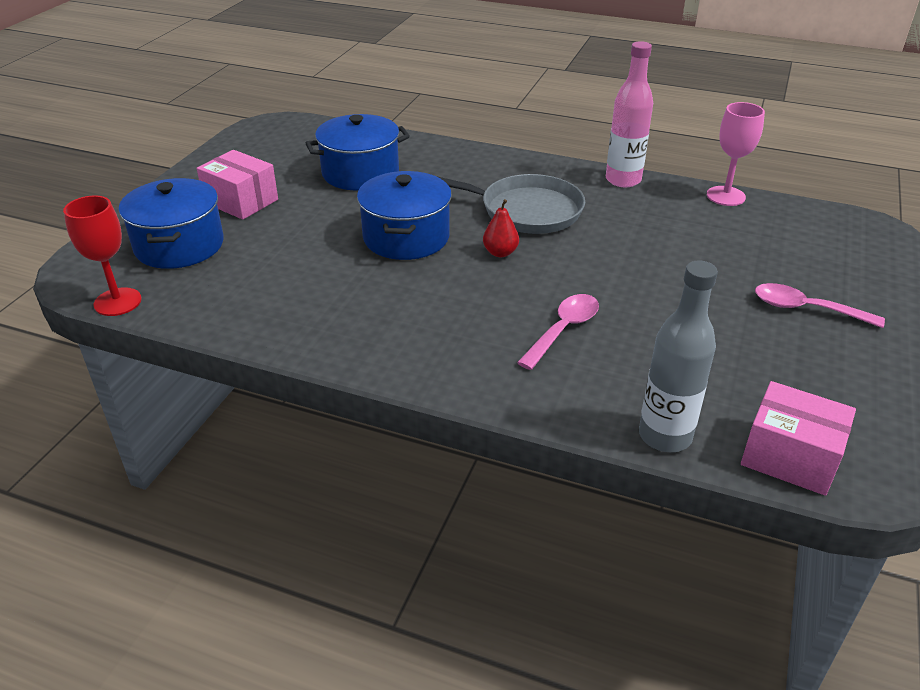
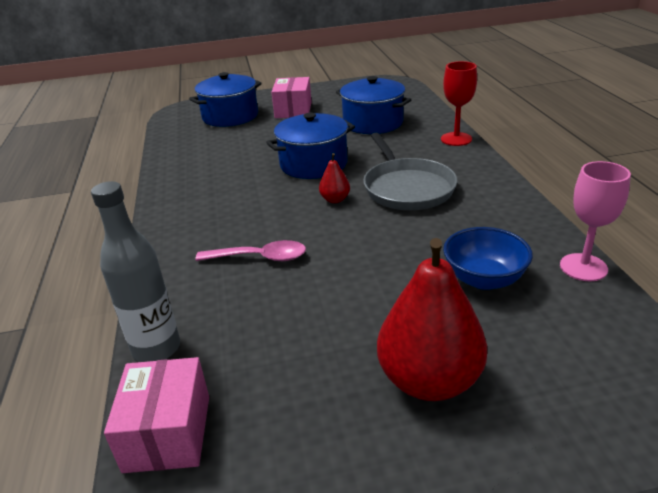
camera: 60 degrees right, 5 degrees down
red goblet [63,195,141,316] -> red goblet moved to [441,61,477,146]
pink bottle [606,41,653,187] -> none
pink spoon [755,283,885,328] -> red pear [377,238,487,401]
none -> blue bowl [443,227,533,290]

